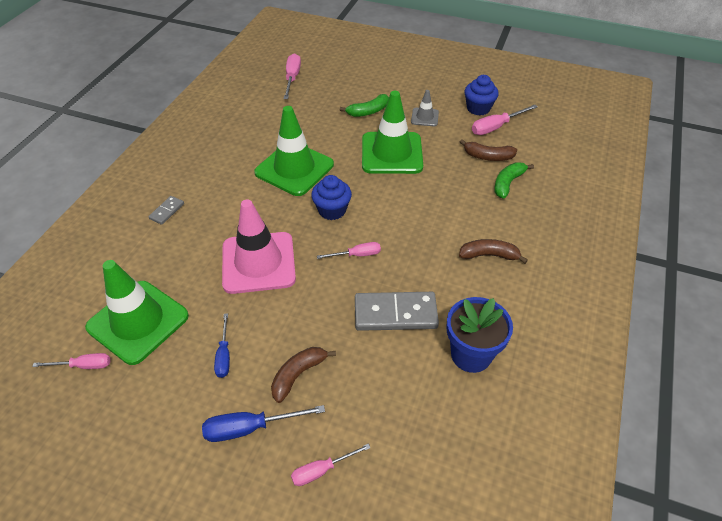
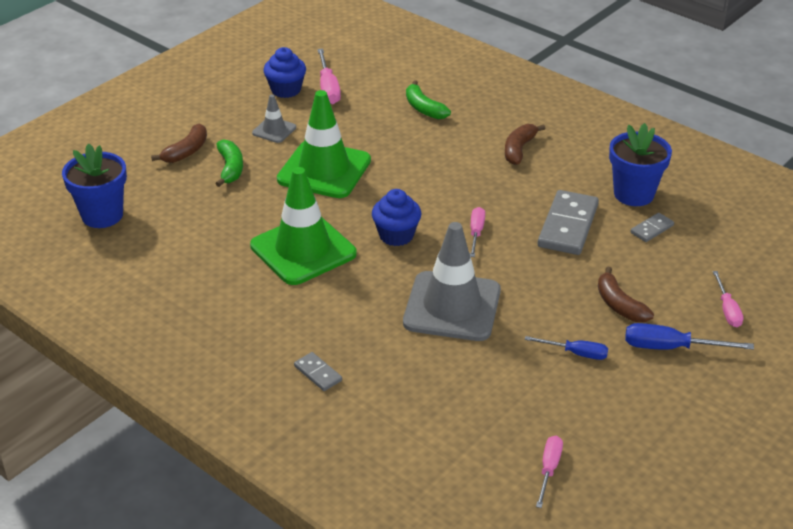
camera: 70 degrees left, 10 degrees down
green traffic cone [85,260,189,365] -> none
blue screwdriver [202,405,325,442] -> blue screwdriver turned 90 degrees clockwise [625,323,754,350]
pink traffic cone [222,199,296,294] -> grey traffic cone [403,222,501,341]
pink screwdriver [284,53,301,99] -> blue flower pot [62,143,127,228]
brown banana [460,139,517,161] -> brown banana moved to [151,123,207,163]
none -> grey domino [630,213,674,242]

